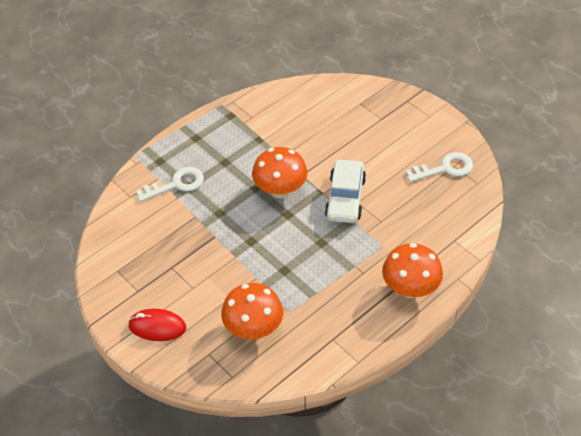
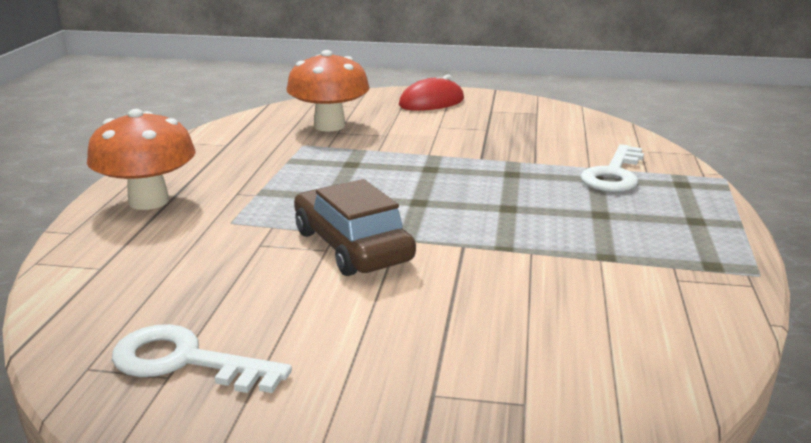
camera: 140 degrees right, 25 degrees down
orange mushroom [252,147,308,199] -> none
white car [325,160,366,223] -> brown car [294,179,416,276]
white key [406,152,473,182] -> white key turned 75 degrees clockwise [112,324,292,393]

